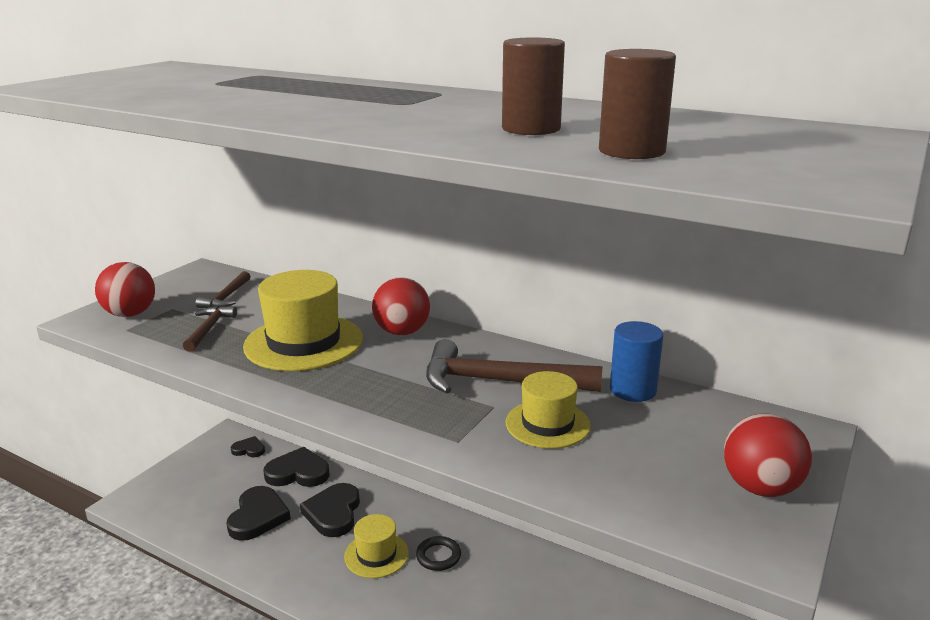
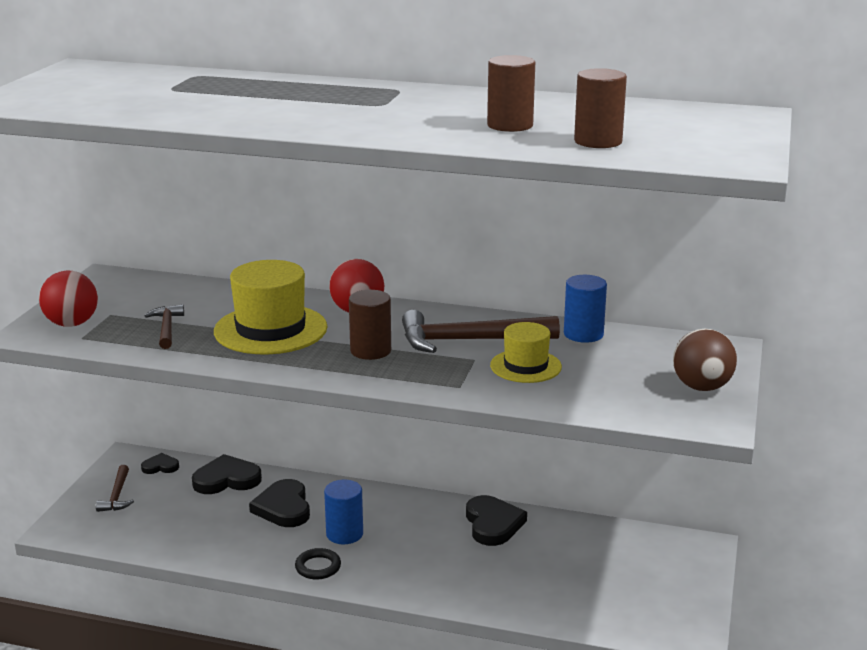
camera: 15 degrees left, 0 degrees up
brown hammer [196,271,251,308] -> brown hammer moved to [96,465,134,512]
black heart [226,486,291,541] -> black heart moved to [466,495,527,546]
yellow hat [344,514,409,578] -> blue cylinder [324,480,363,544]
black ring [416,536,461,571] -> black ring moved to [295,548,341,579]
red ball [724,414,812,497] -> brown ball [673,329,737,391]
none -> brown cylinder [349,290,391,360]

